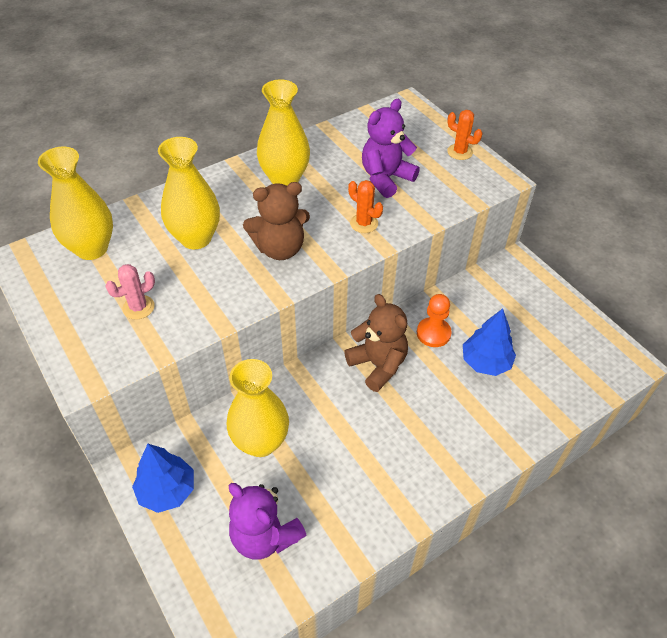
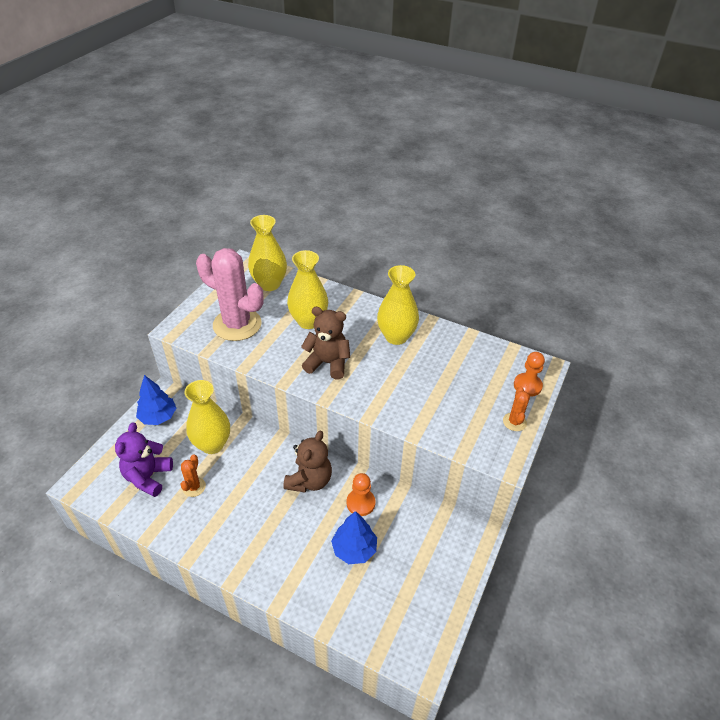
camera: 60 degrees right, 5 degrees down
pink cactus [105,264,155,320] -> pink cactus [196,248,264,341], size x2.32
brown teddy bear [243,182,310,260] -> brown teddy bear turned 150 degrees clockwise [301,307,350,379]
orange cactus [348,180,383,233] -> orange cactus moved to [181,454,206,497]
purple teddy bear [362,99,420,198] -> none
none -> orange pawn [514,352,545,397]

